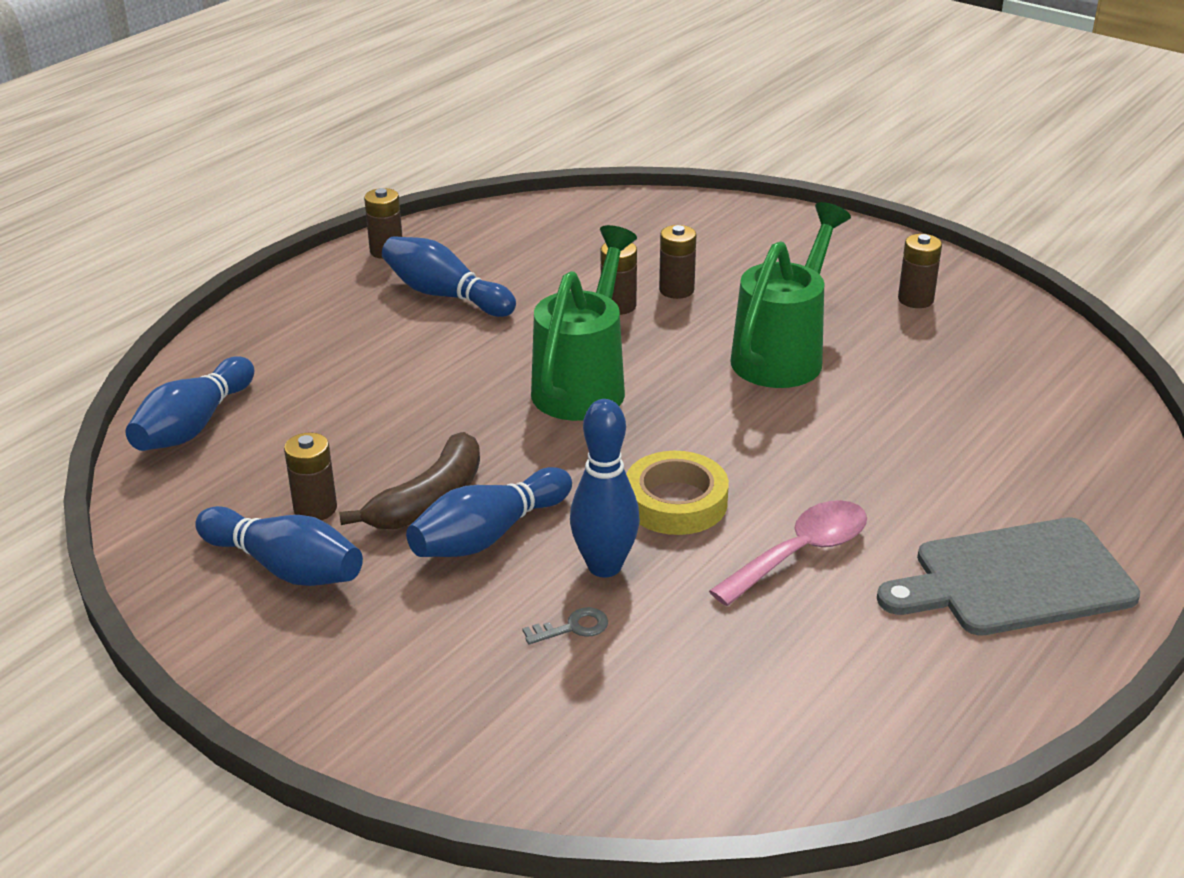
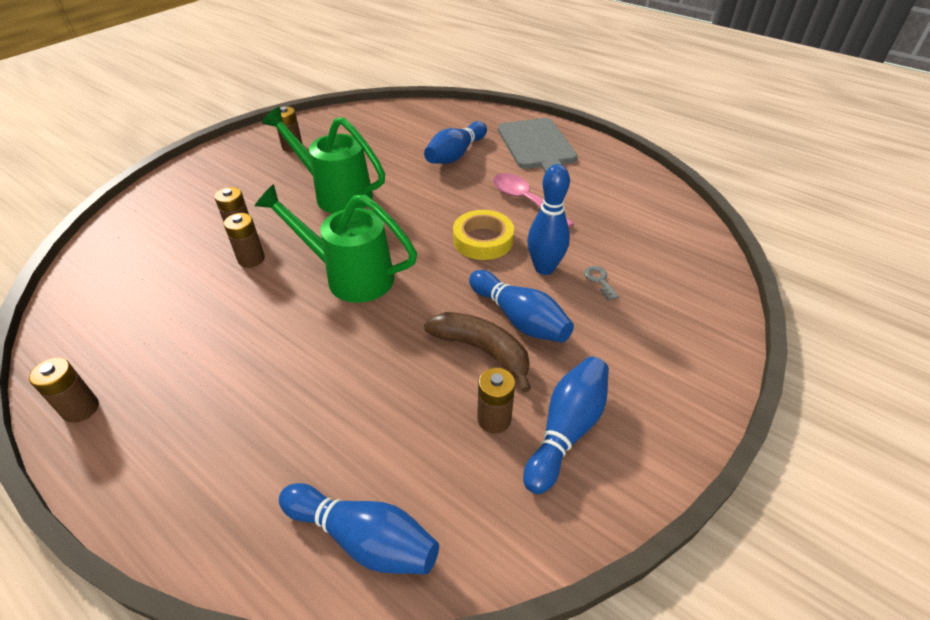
camera: 90 degrees left, 10 degrees up
blue bowling pin [382,236,516,317] -> blue bowling pin moved to [424,121,487,164]

